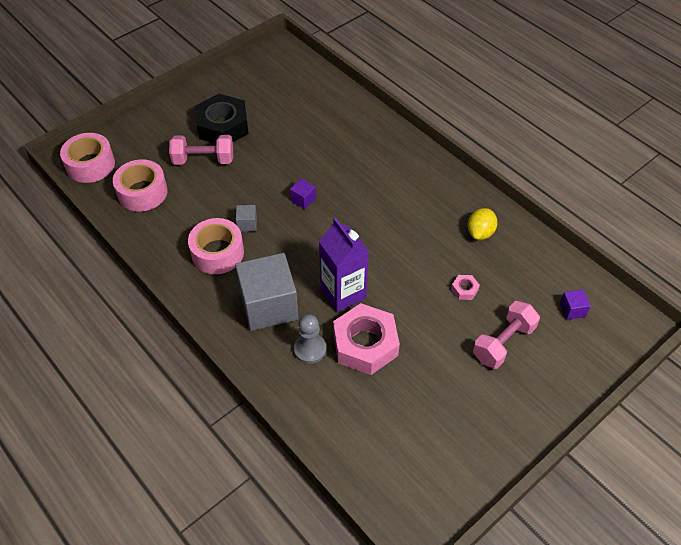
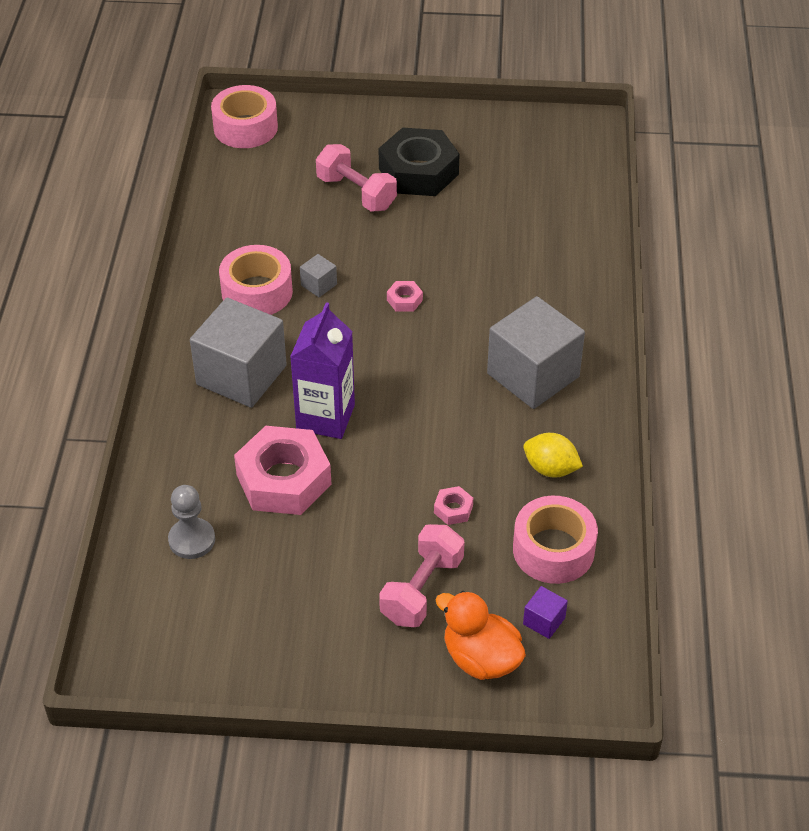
camera: 45 degrees right, 5 degrees down
pink tape [113,159,168,212] -> pink tape moved to [513,496,598,584]
purple cube [290,178,316,209] -> pink nut [387,281,423,312]
grey pawn [294,314,326,364] -> grey pawn moved to [168,485,215,559]
yellow lemon [467,208,498,240] -> yellow lemon turned 45 degrees clockwise [524,433,583,477]
pink dumbbell [473,301,540,369] -> pink dumbbell turned 60 degrees counterclockwise [379,524,465,627]
none -> orange duck [436,591,526,680]
none -> grey cube [487,296,585,409]

